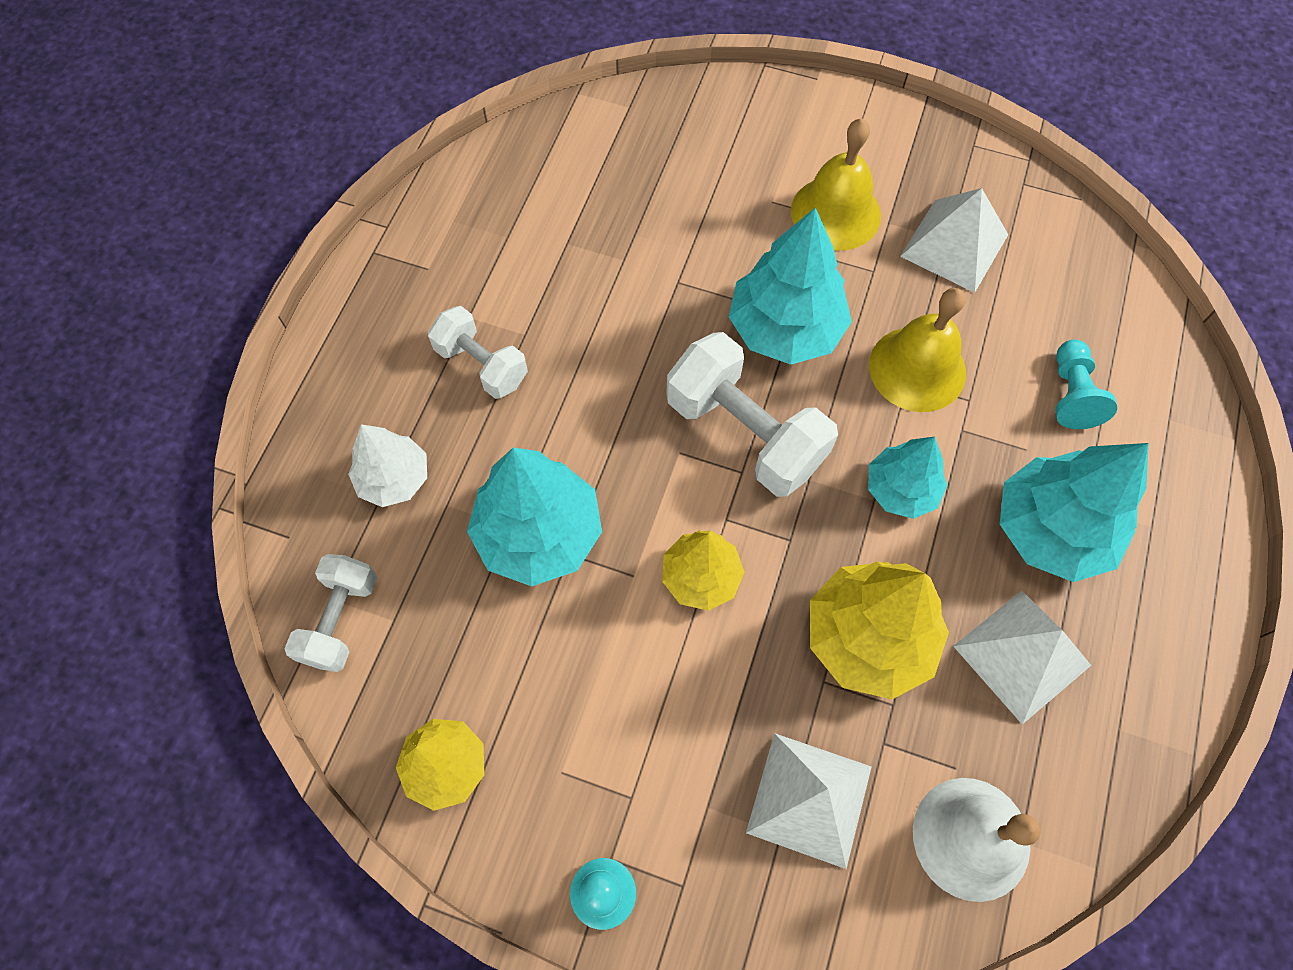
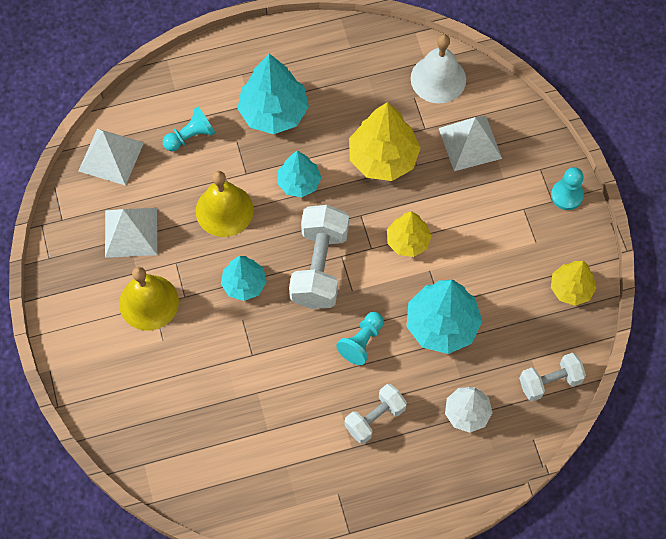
camera: 125 degrees left, 0 degrees up
white dumbbell [428,306,528,399] -> white dumbbell turned 45 degrees clockwise [344,384,407,444]
turquoise tree [729,208,852,365] -> turquoise tree [221,256,267,301], size x0.61
white pyramid [953,591,1091,725] -> white pyramid moved to [79,129,144,186]
none -> turquoise pawn [336,312,384,365]

